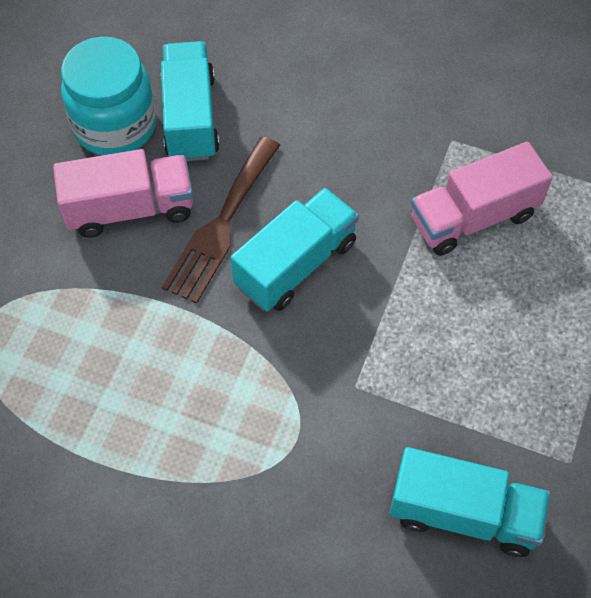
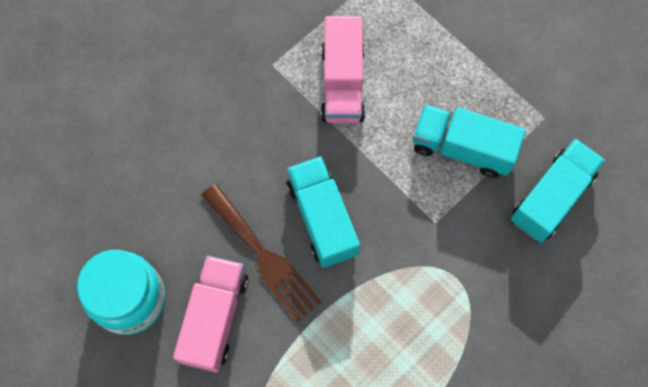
camera: 65 degrees left, 10 degrees up
turquoise truck [161,41,220,161] -> turquoise truck moved to [413,104,526,178]

